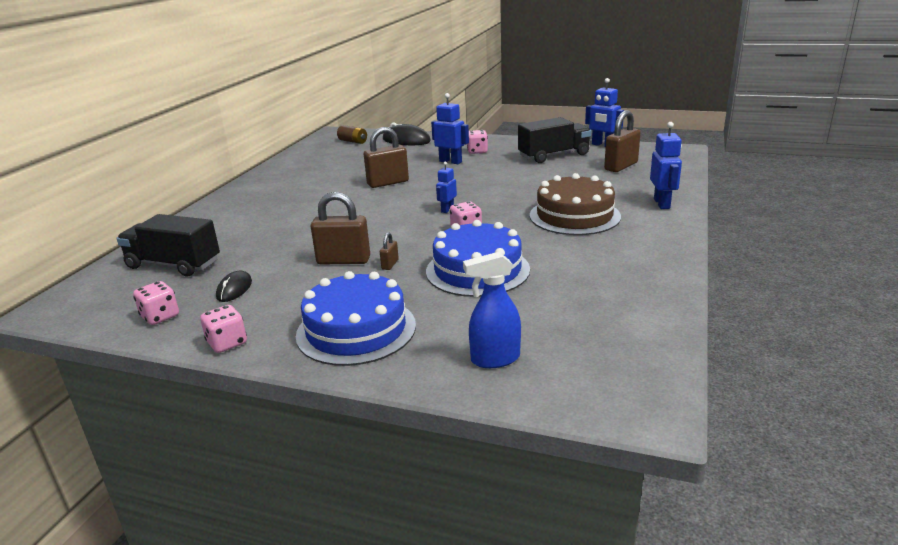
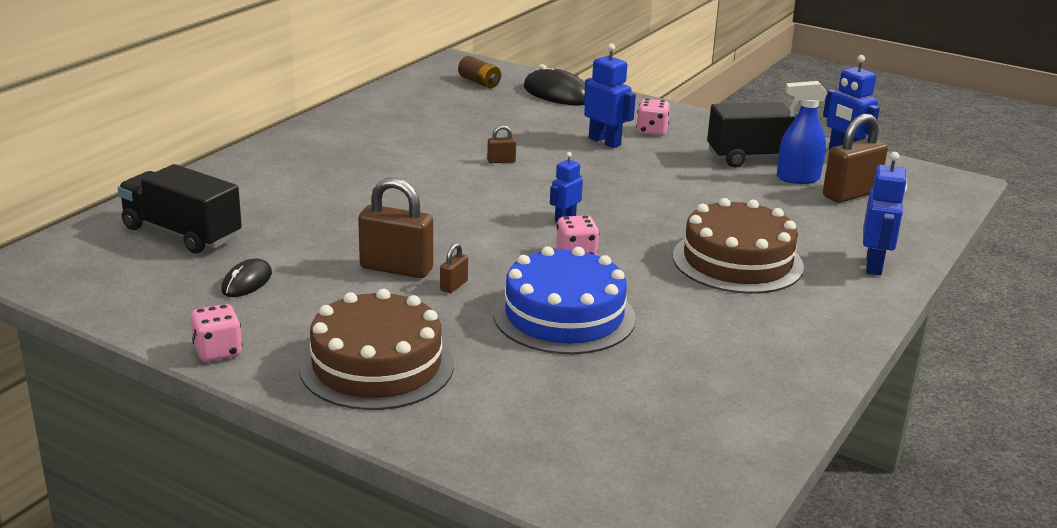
camera: 10 degrees right, 0 degrees up
pink dice [133,281,179,325] -> none
blue cake [296,271,416,366] -> brown cake [299,289,454,410]
brown padlock [364,127,409,188] -> brown padlock [487,125,516,163], size x0.47
blue spray bottle [463,252,521,368] -> blue spray bottle moved to [777,81,828,184]

